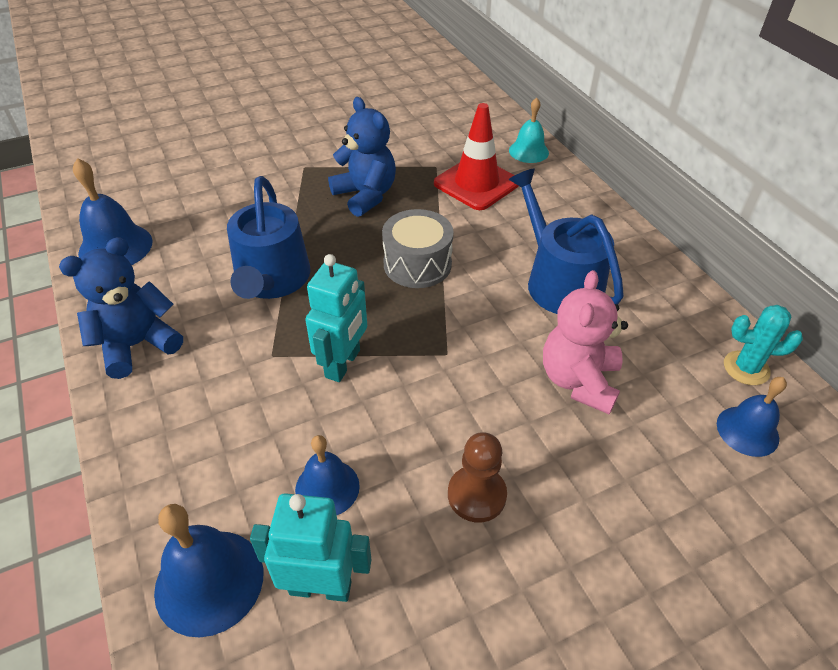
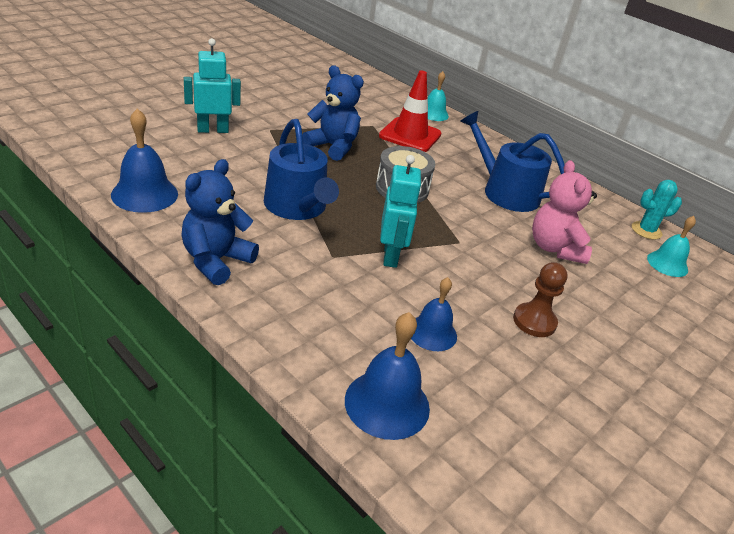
camera: 25 degrees left, 10 degrees down
turquoise robot [250,493,371,602] -> turquoise robot moved to [184,38,241,133]
blue bell [717,377,787,457] -> turquoise bell [647,216,696,277]

